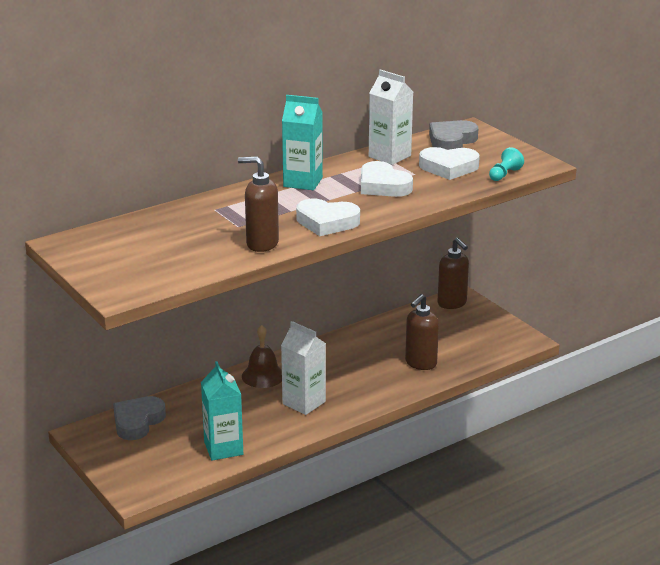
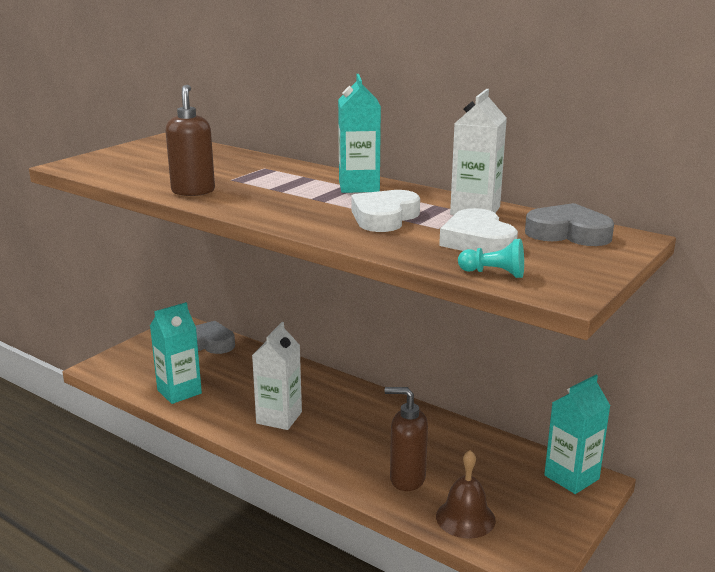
camera: 70 degrees right, 5 degrees down
brown bell [242,325,282,388] -> brown bell moved to [436,450,496,539]
white heart [296,199,360,236] -> none
brown soap dispenser [438,238,469,309] -> turquoise carton [544,375,610,494]

